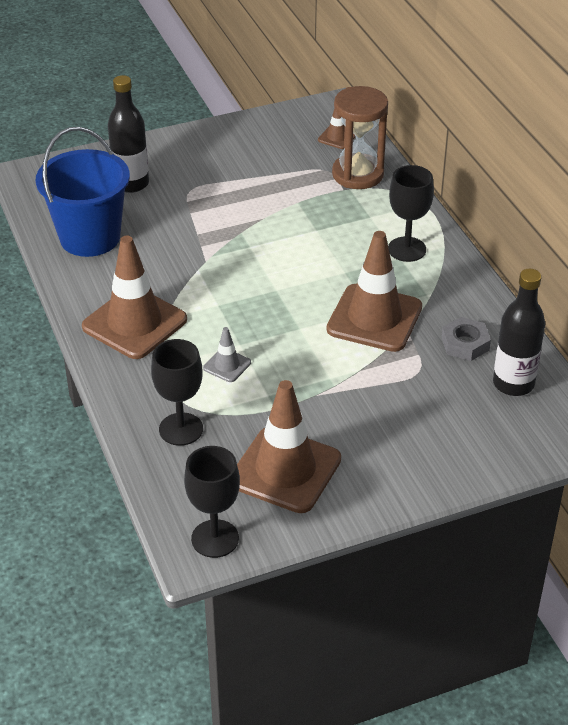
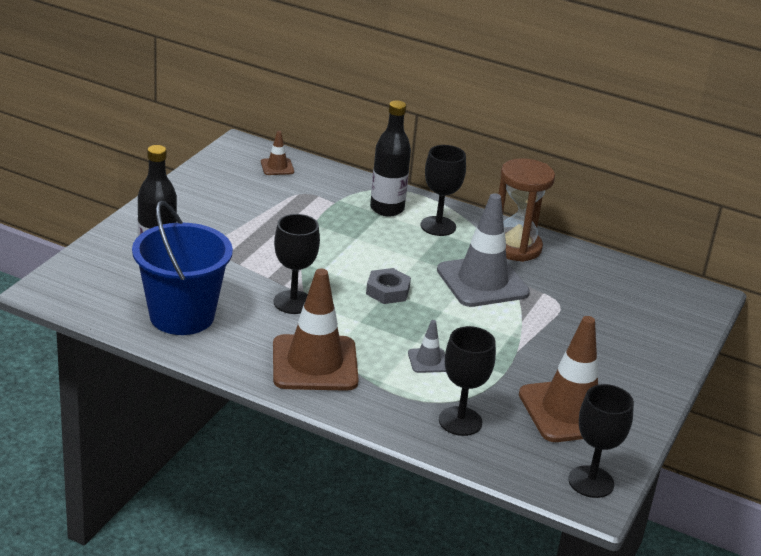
camera: 45 degrees left, 10 degrees down
brown traffic cone [326,231,422,352] -> grey traffic cone [437,193,530,307]
brown hourglass [332,86,388,189] -> brown hourglass moved to [498,158,555,262]
grey nut [441,317,491,361] -> grey nut moved to [366,268,411,304]
black bottle [493,269,545,396] -> black bottle moved to [370,100,411,216]
none -> black goblet [274,214,320,314]

